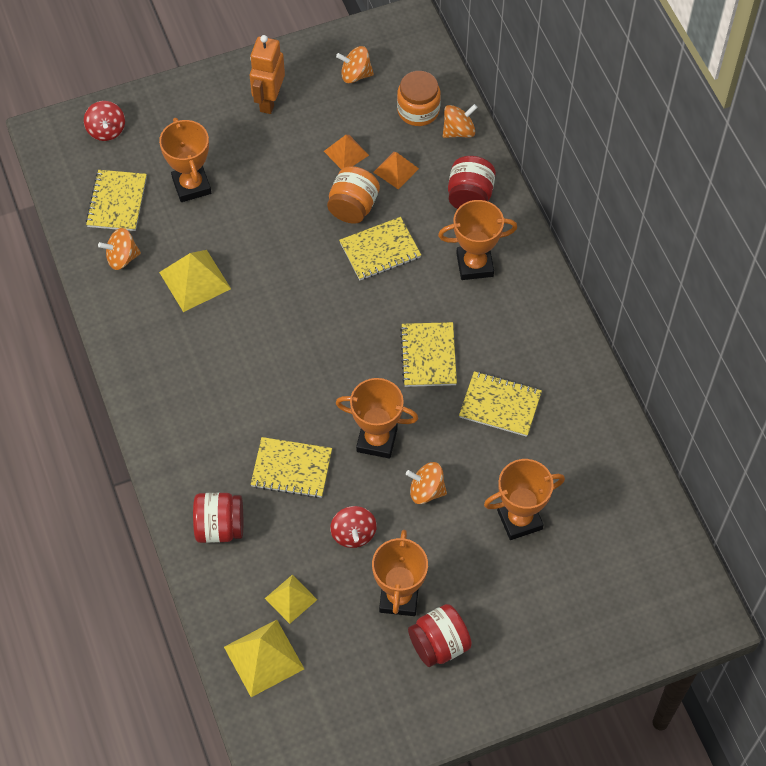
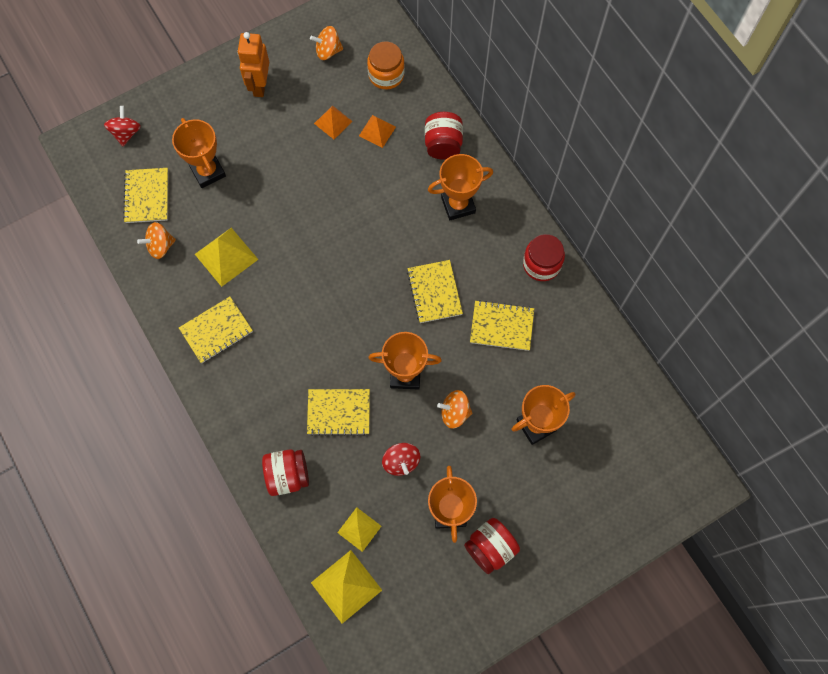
camera: 10 degrees left, 10 degrees up
red spinning top [84,101,125,141] -> red spinning top turned 150 degrees counterclockwise [104,106,141,146]
orange jar [327,166,380,224] -> none
yellow notebook [339,217,421,280] -> yellow notebook moved to [179,297,253,363]
orange spinning top [443,104,478,138] -> none
none -> red jar [523,234,565,281]

